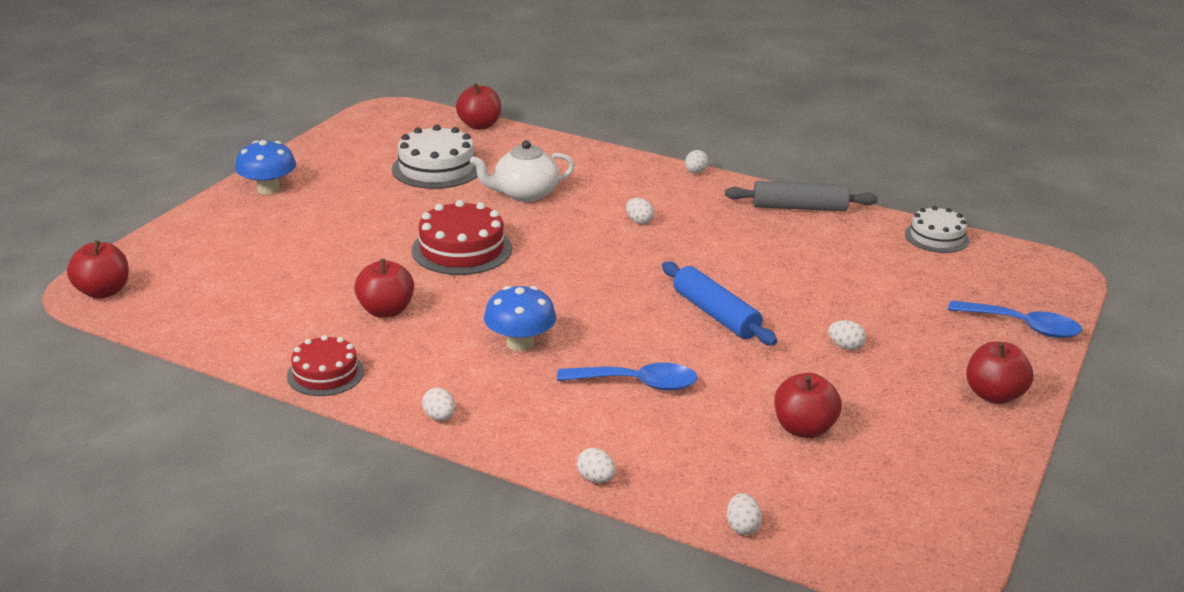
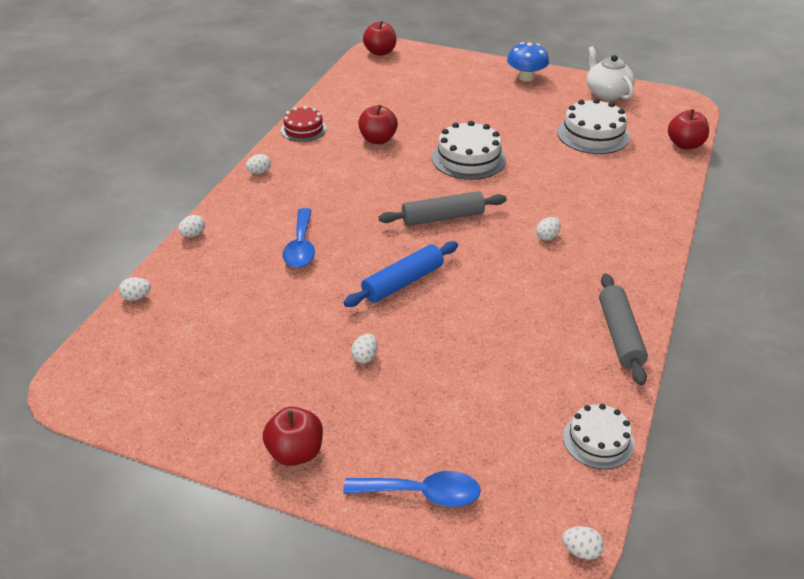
camera: 85 degrees right, 10 degrees up
red cake [411,200,512,275] -> white cake [432,121,506,180]
white teapot [470,140,575,202] -> white teapot moved to [587,46,635,100]
blue mushroom [484,286,556,351] -> none
white egg [685,150,709,173] -> white egg moved to [562,526,604,560]
red apple [774,373,842,438] -> none
blue spoon [948,300,1082,338] -> blue spoon turned 105 degrees counterclockwise [343,471,481,507]
none -> grey rolling pin [379,191,507,226]

